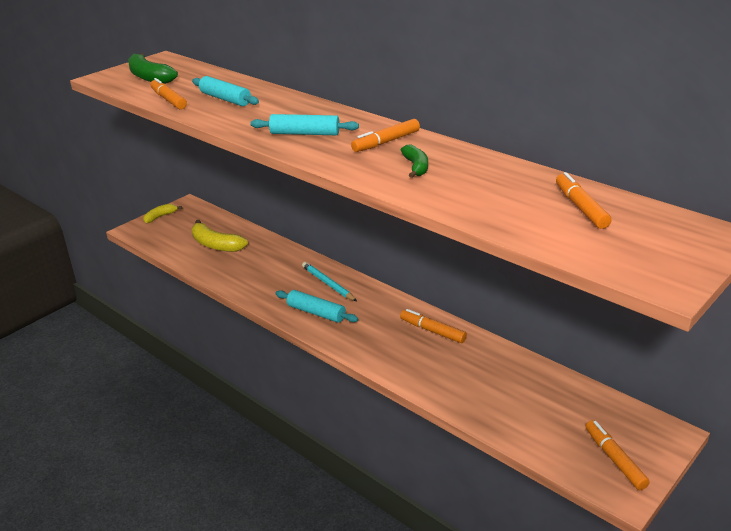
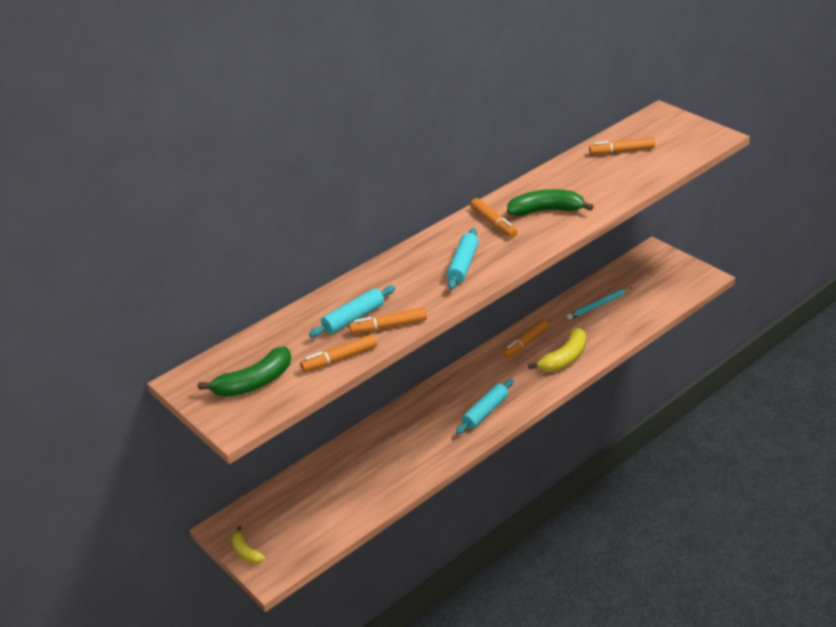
camera: 80 degrees left, 5 degrees up
yellow banana [192,220,248,252] -> yellow banana moved to [528,328,587,372]
turquoise pencil [302,262,357,301] -> turquoise pencil moved to [566,287,633,320]
green banana [401,144,428,178] -> green banana [507,189,594,216], size x1.65
orange marker [586,420,650,490] -> orange marker moved to [349,307,427,334]

